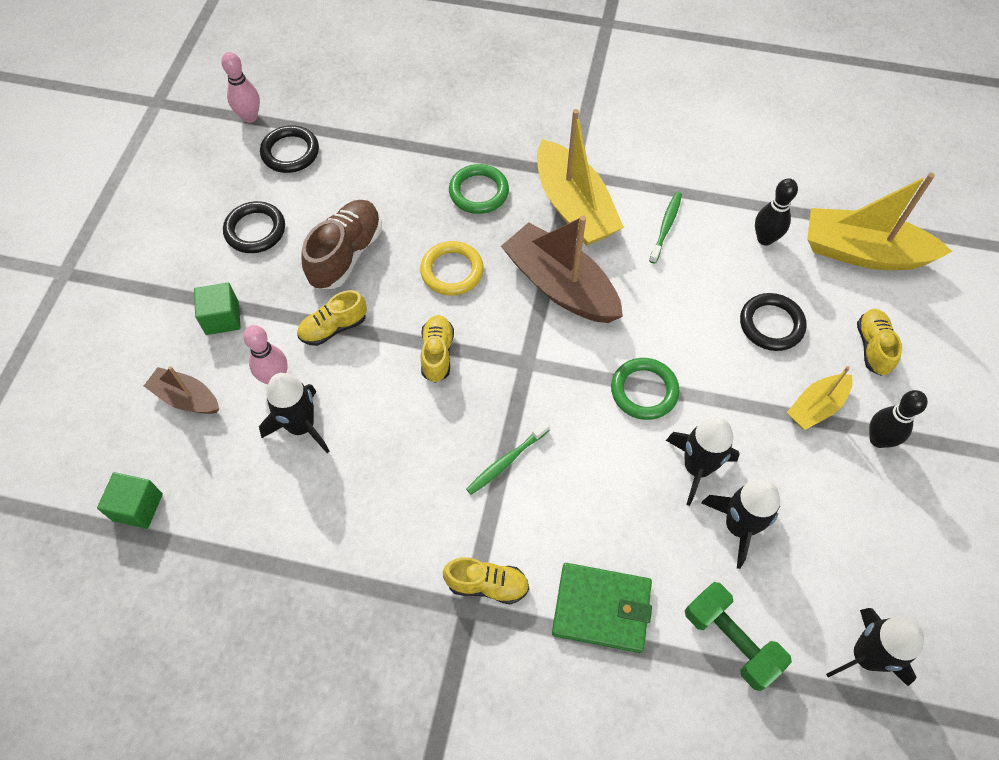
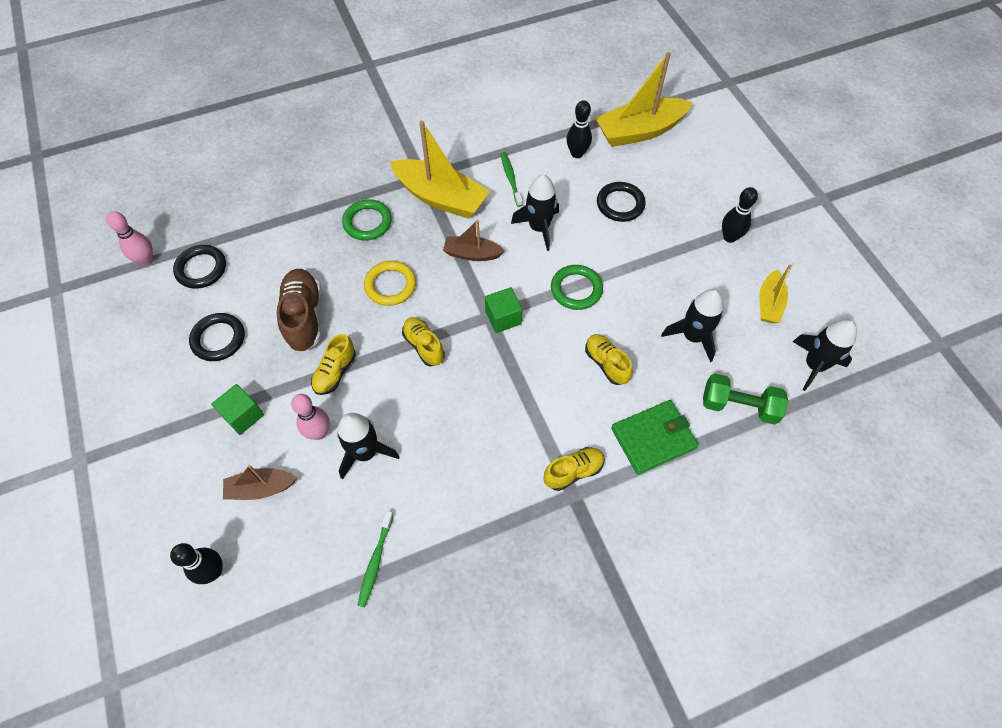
camera: 35 degrees left, 0 degrees up
green cube [97,472,163,529] -> green cube moved to [485,287,522,333]
green toothbrush [466,421,550,495] -> green toothbrush moved to [357,511,394,607]
brown boat [501,215,623,323] -> brown boat [443,220,505,261], size x0.55
black rocket [666,417,740,506] -> black rocket moved to [511,174,559,251]
yellow boat [787,366,853,430] -> yellow boat moved to [759,265,792,323]
yellow shoe [857,309,902,376] -> yellow shoe moved to [585,334,633,385]
none -> black bowling pin [170,543,223,584]

